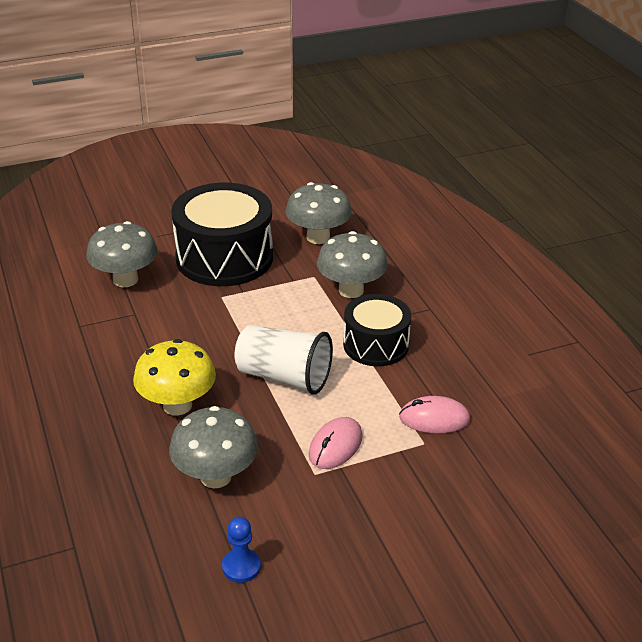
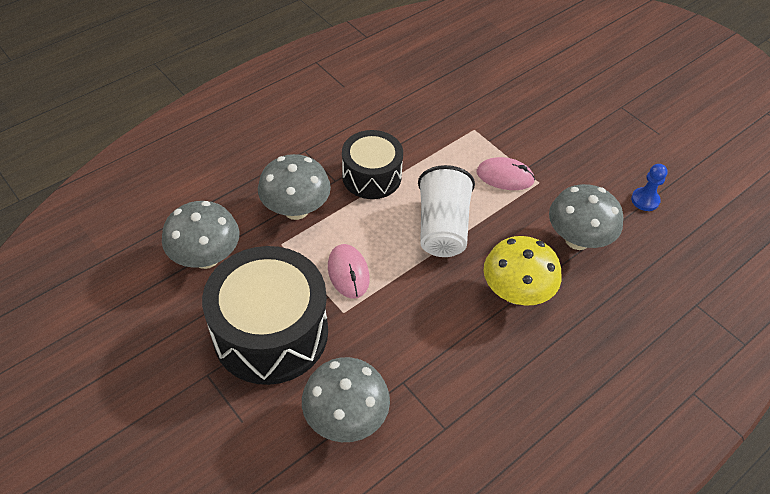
camera: 110 degrees left, 15 degrees up
pink mouse [399,396,470,433] -> pink mouse moved to [328,244,370,298]

